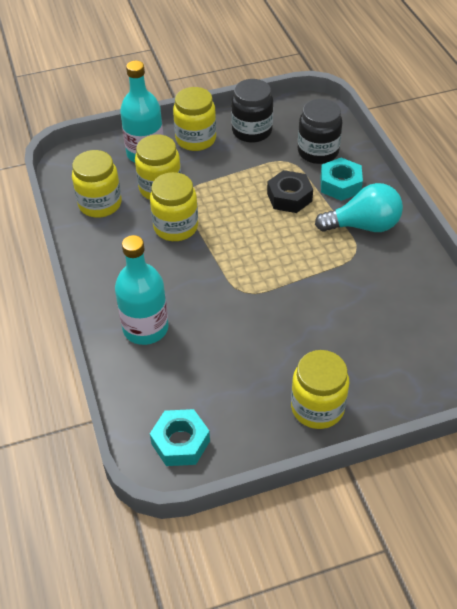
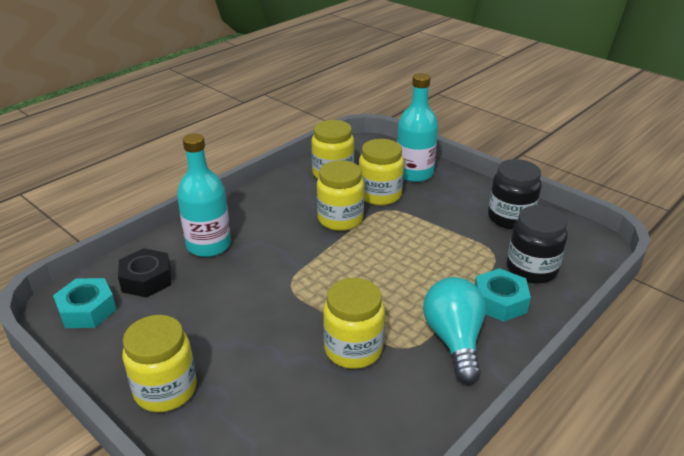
camera: 60 degrees right, 15 degrees down
yellow jar [173,87,216,151] -> yellow jar moved to [323,278,385,369]
black nut [267,170,313,213] -> black nut moved to [118,248,171,298]
turquoise light bulb [315,183,403,232] -> turquoise light bulb turned 150 degrees counterclockwise [423,277,486,384]

